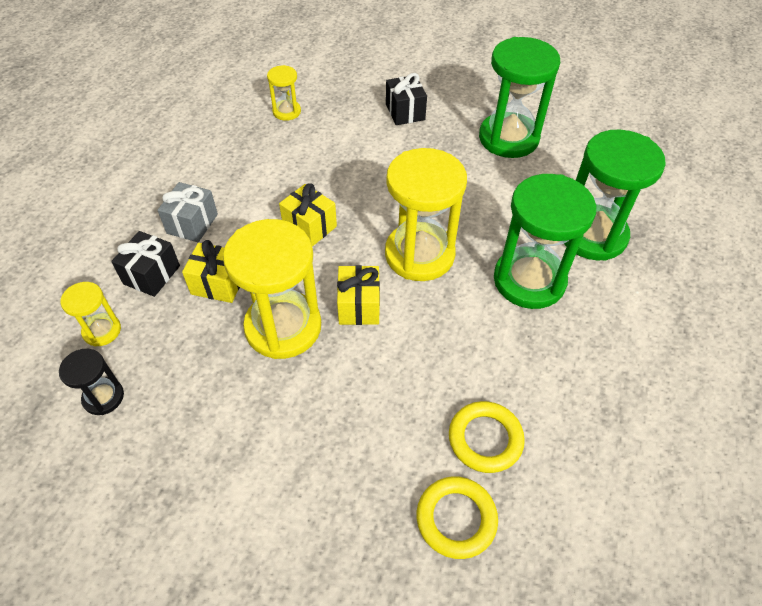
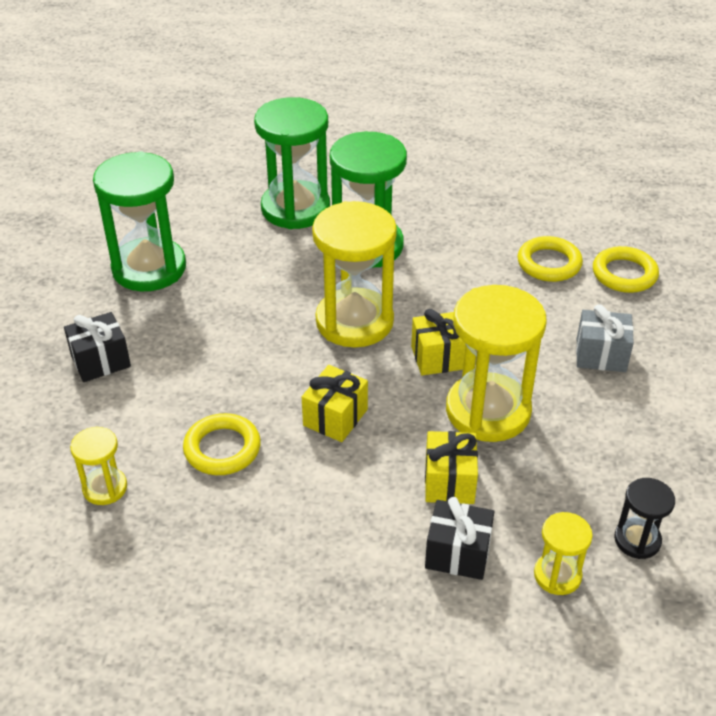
camera: 100 degrees left, 10 degrees down
grey gift [157,182,218,242] -> grey gift moved to [576,304,634,372]
none -> yellow ring [183,413,261,475]

